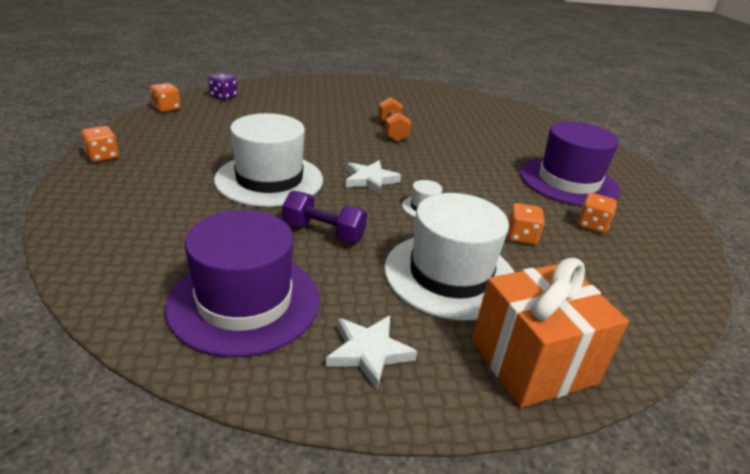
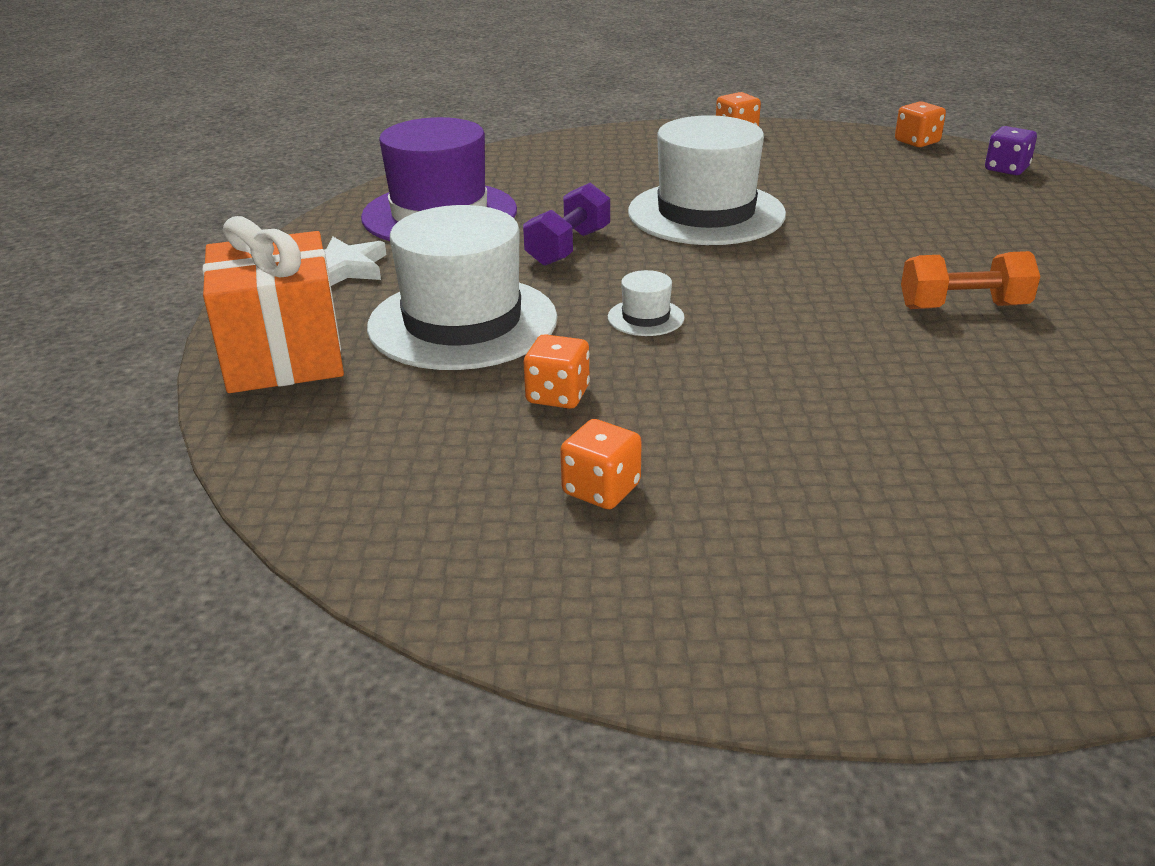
camera: 100 degrees right, 0 degrees up
white star [346,161,401,195] -> none
purple hat [520,121,620,206] -> none

